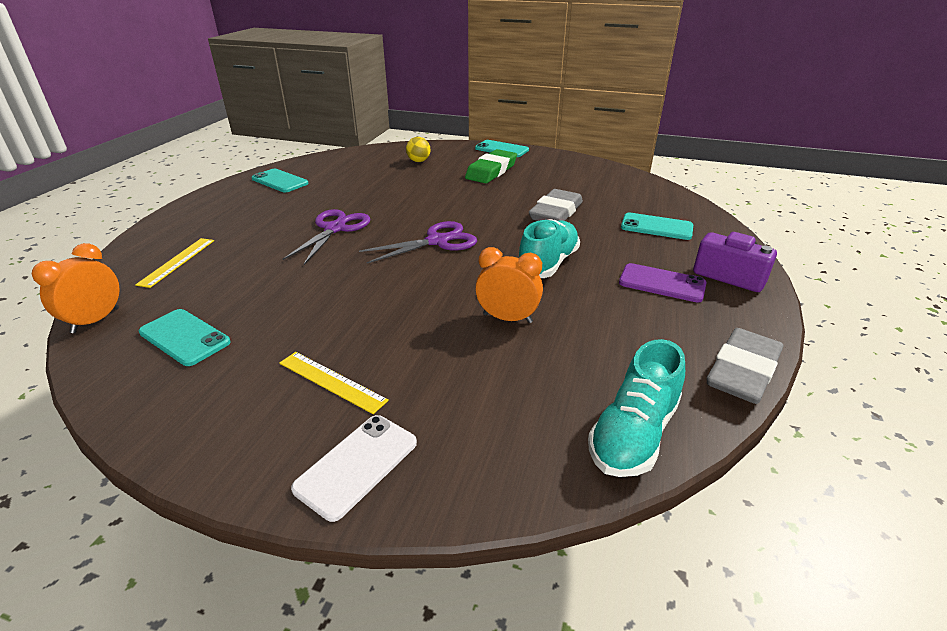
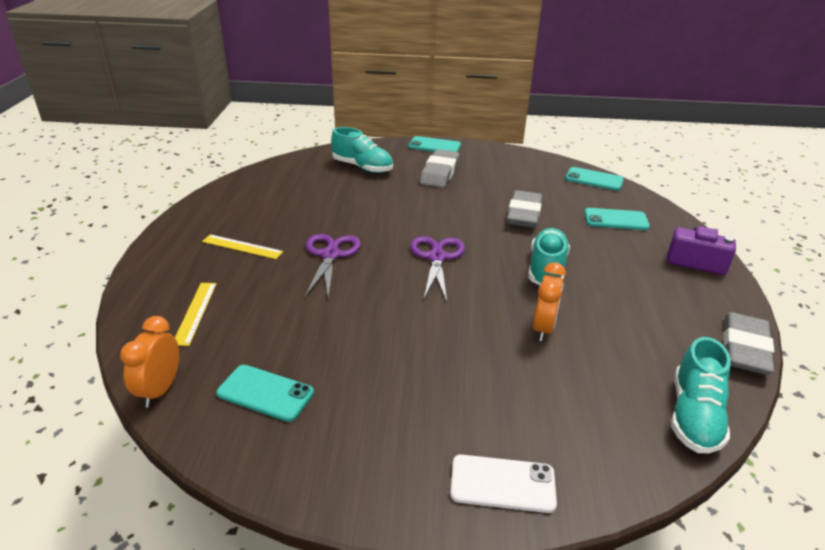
camera: 15 degrees left, 0 degrees up
turquoise phone [252,169,309,192] -> turquoise phone moved to [565,167,624,191]
yellow ruler [279,352,389,414] -> yellow ruler moved to [202,234,283,259]
white phone [291,415,417,522] -> white phone turned 75 degrees clockwise [450,454,557,513]
purple scissors [359,221,477,263] -> purple scissors turned 45 degrees counterclockwise [410,236,465,302]
yellow ball [406,137,431,162] -> turquoise shoe [331,127,393,173]
green eraser [465,149,517,183] -> grey eraser [420,149,459,188]
orange clock [475,247,543,323] -> orange clock turned 105 degrees clockwise [533,262,566,341]
purple phone [619,263,707,302] -> none

